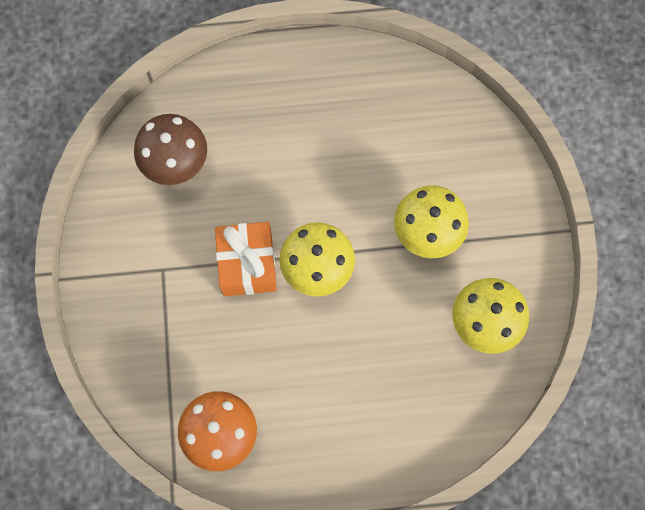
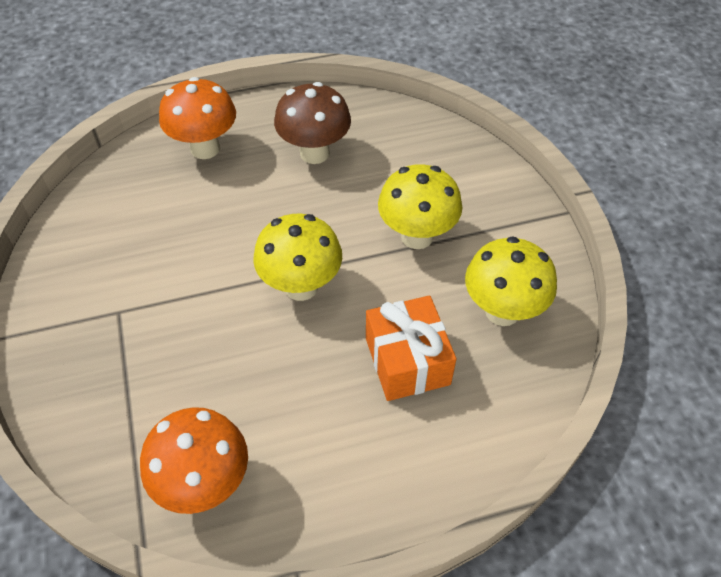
camera: 10 degrees left, 20 degrees down
brown mushroom [134,114,207,185] -> brown mushroom moved to [274,82,351,164]
orange gift [215,222,277,297] -> orange gift moved to [366,296,456,401]
none -> orange mushroom [159,77,236,159]

